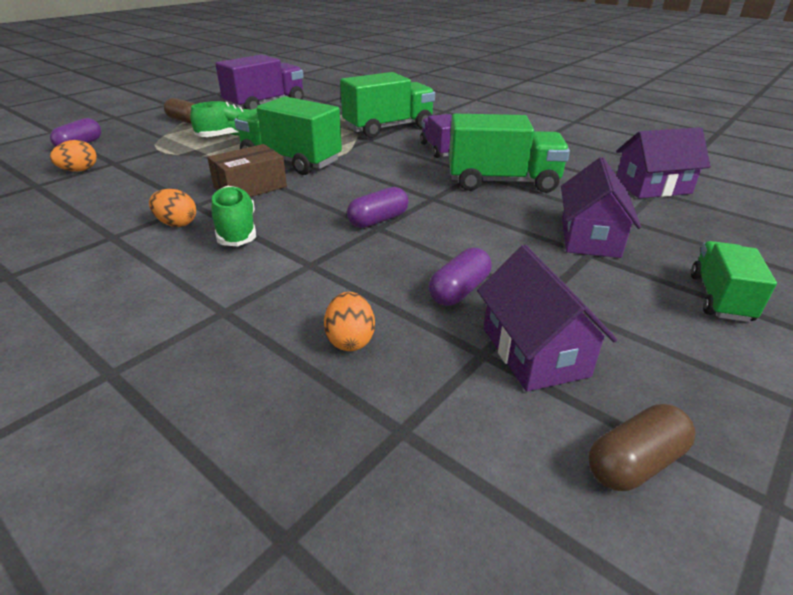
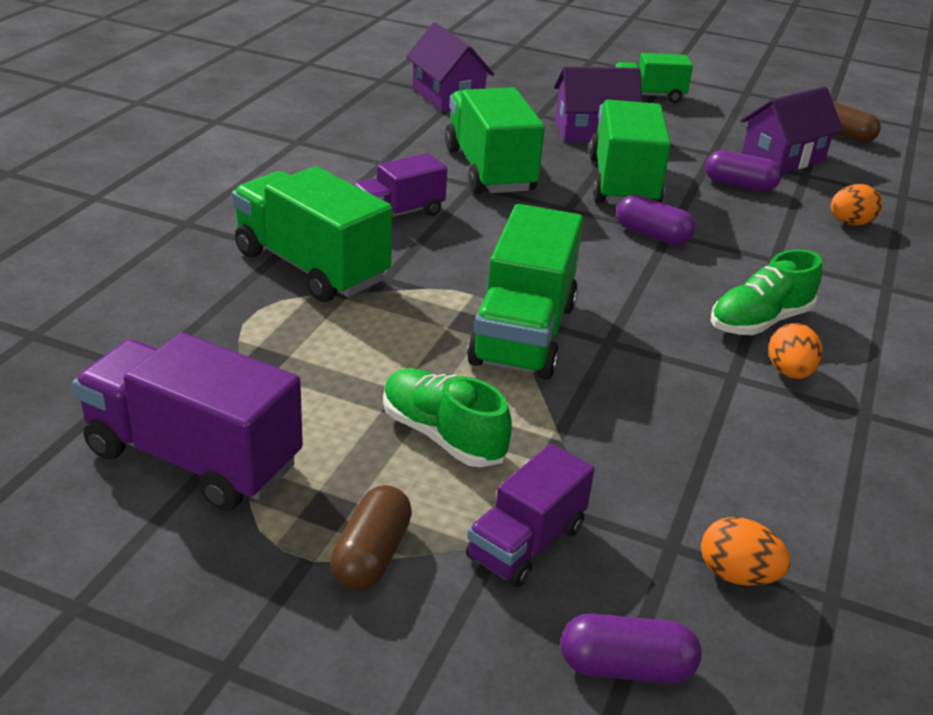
camera: 110 degrees left, 0 degrees up
brown box [207,144,287,197] -> none
none -> purple truck [466,444,595,587]
none -> green truck [589,100,671,205]

